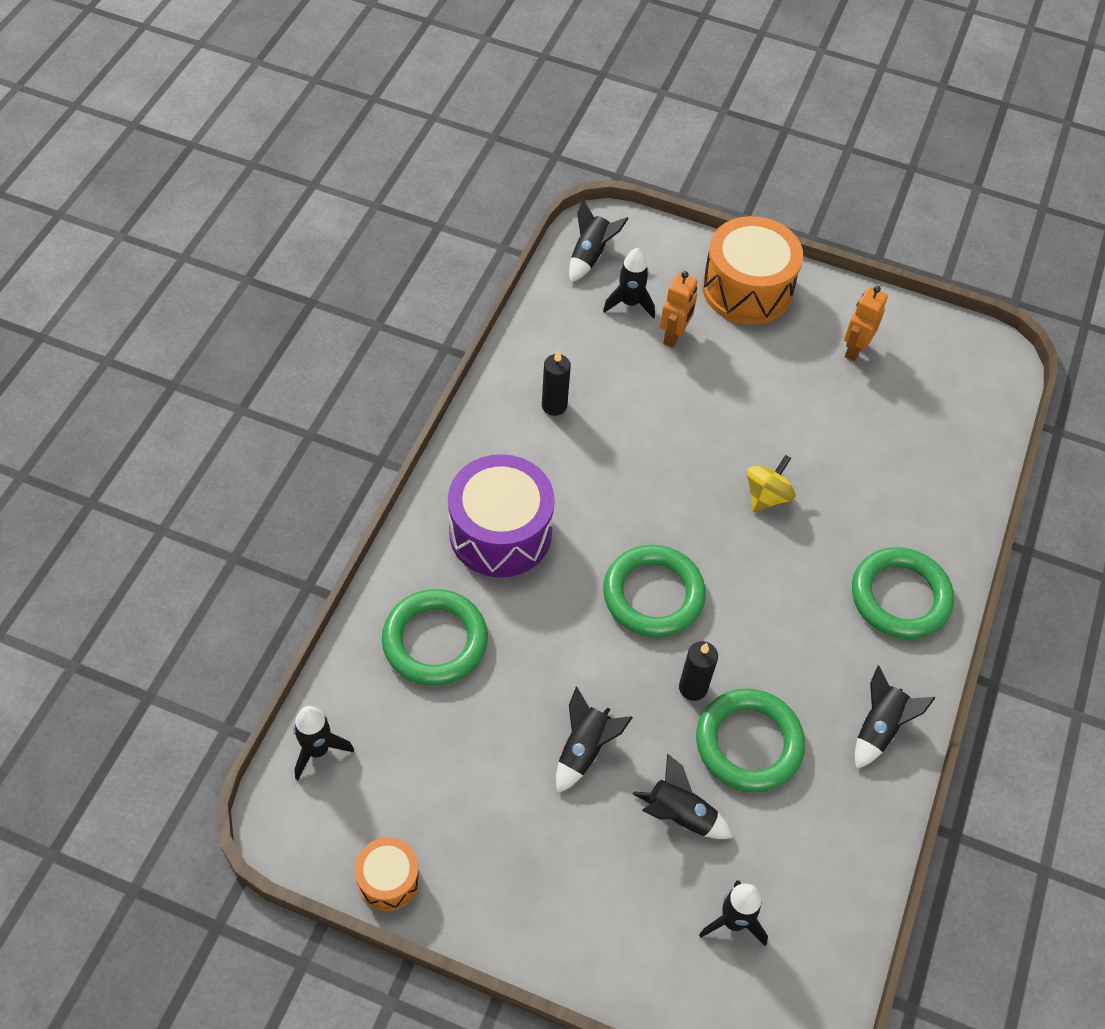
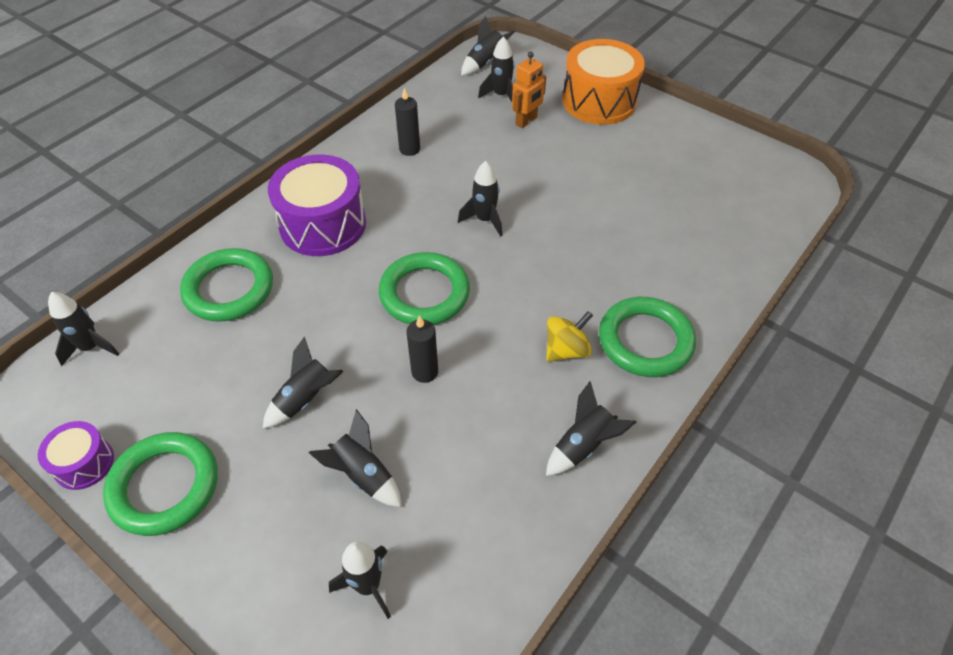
camera: 20 degrees right, 5 degrees down
orange drum [355,837,420,911] -> purple drum [38,421,114,490]
green ring [696,688,805,792] -> green ring moved to [103,432,218,536]
yellow spinning top [747,455,796,512] -> yellow spinning top moved to [546,311,593,362]
orange robot [844,286,888,361] -> none
none -> black rocket [458,161,502,237]

